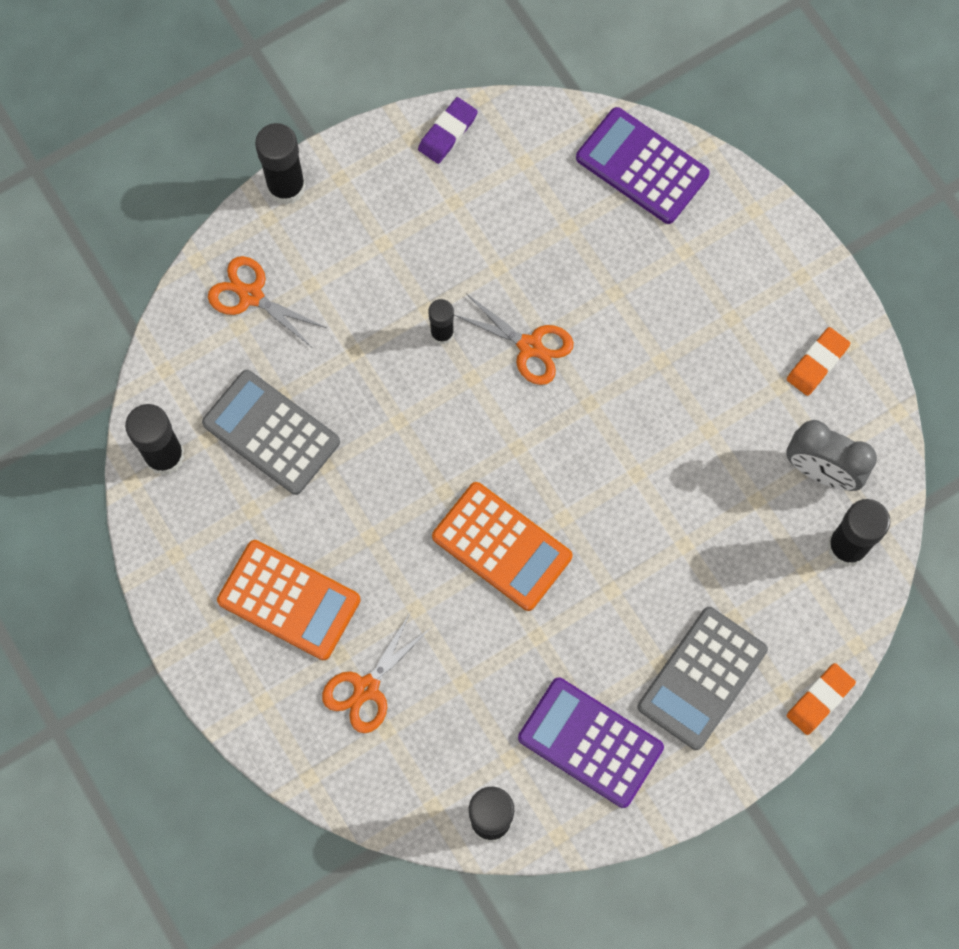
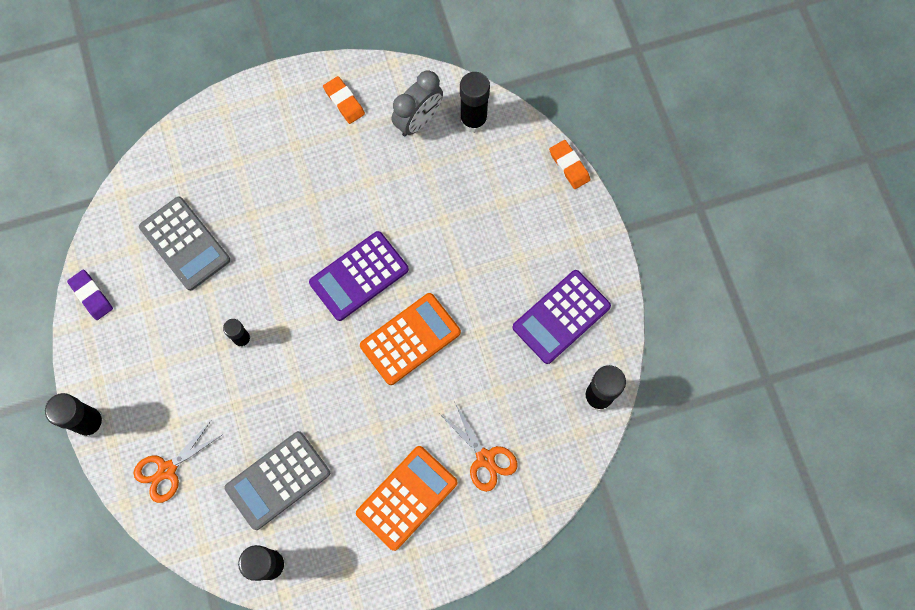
camera: 75 degrees left, 0 degrees up
orange scissors [454,294,574,385] -> none
purple calculator [576,107,710,224] -> purple calculator moved to [309,231,409,321]
grey calculator [638,607,768,750] -> grey calculator moved to [139,197,230,291]

